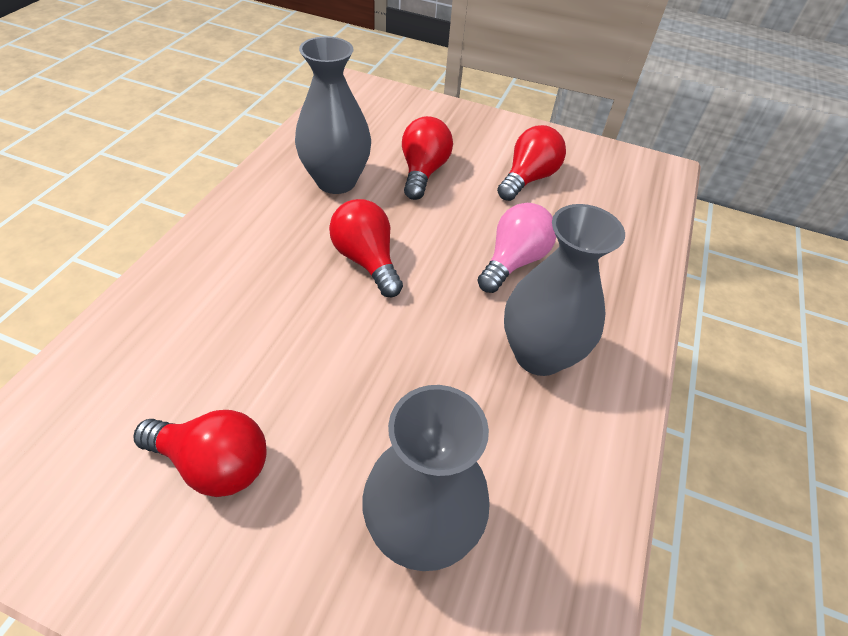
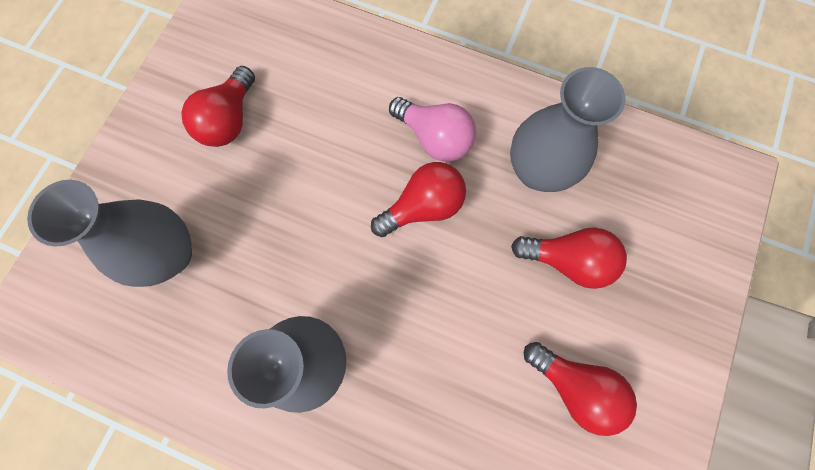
camera: 95 degrees right, 25 degrees up
pink light bulb [477,203,556,293] -> pink light bulb moved to [389,97,476,162]

